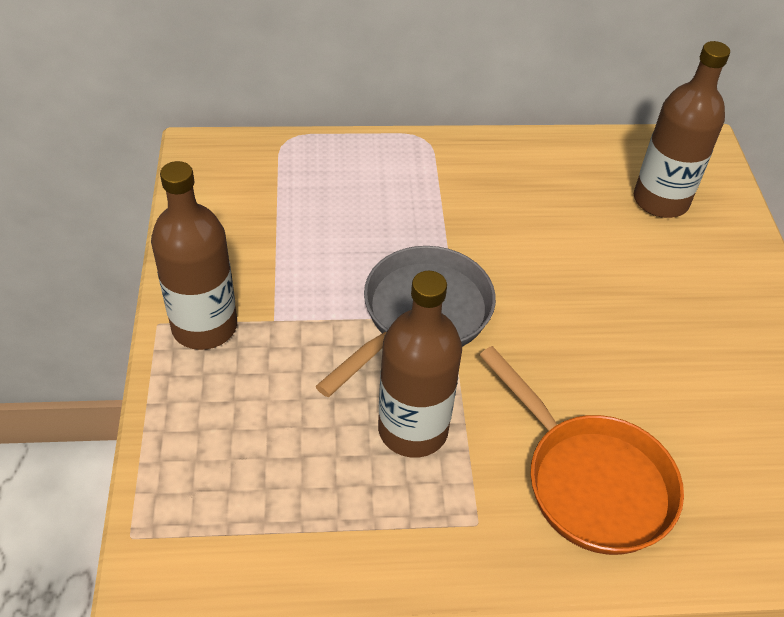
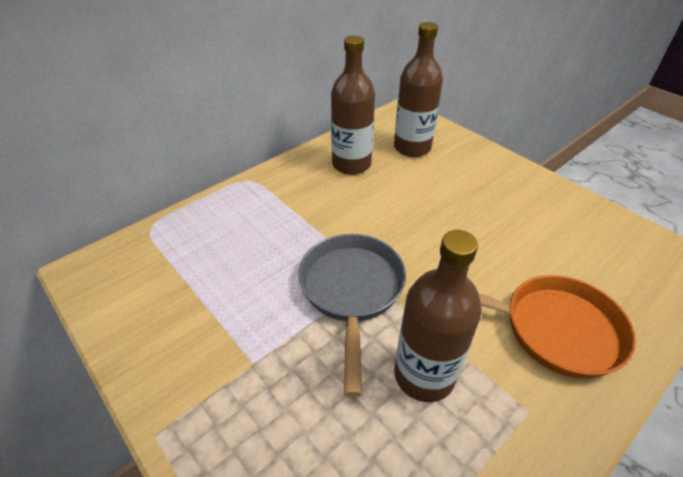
camera: 35 degrees left, 5 degrees down
brown bottle [151,161,237,350] -> brown bottle moved to [331,35,375,175]

